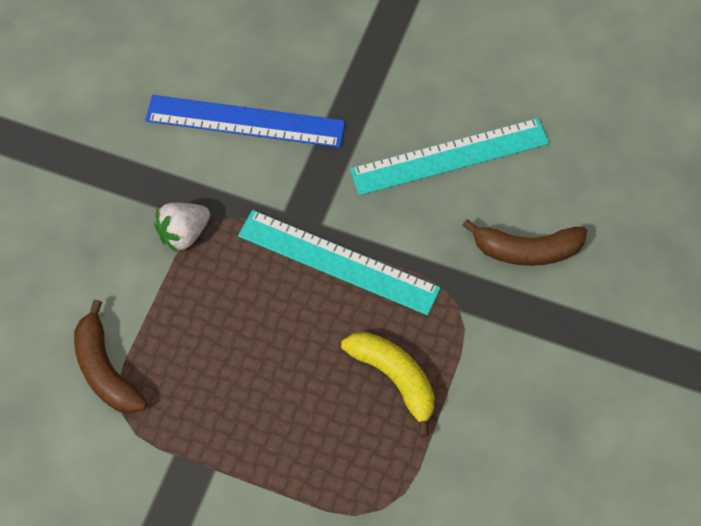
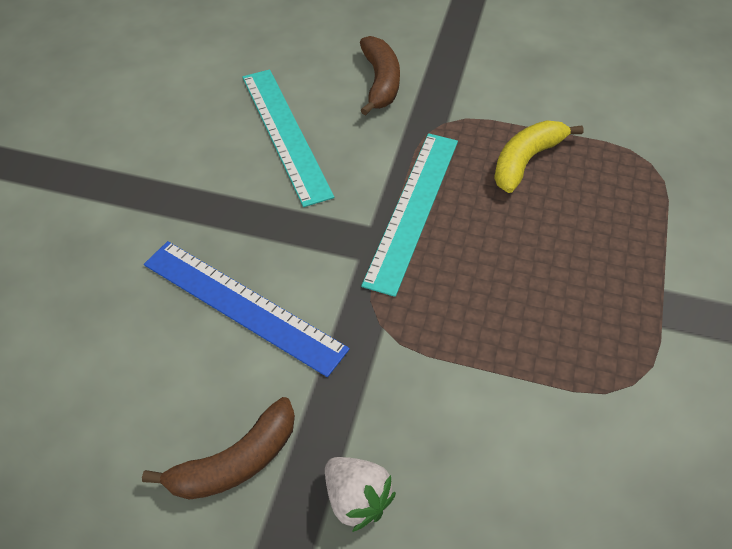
camera: 95 degrees left, 10 degrees down
brown banana [74,300,147,414] -> brown banana moved to [142,397,295,500]
blue ruler [145,95,345,148] -> blue ruler turned 60 degrees counterclockwise [144,241,350,377]
white strawberry [154,203,210,253] -> white strawberry moved to [325,457,396,532]

